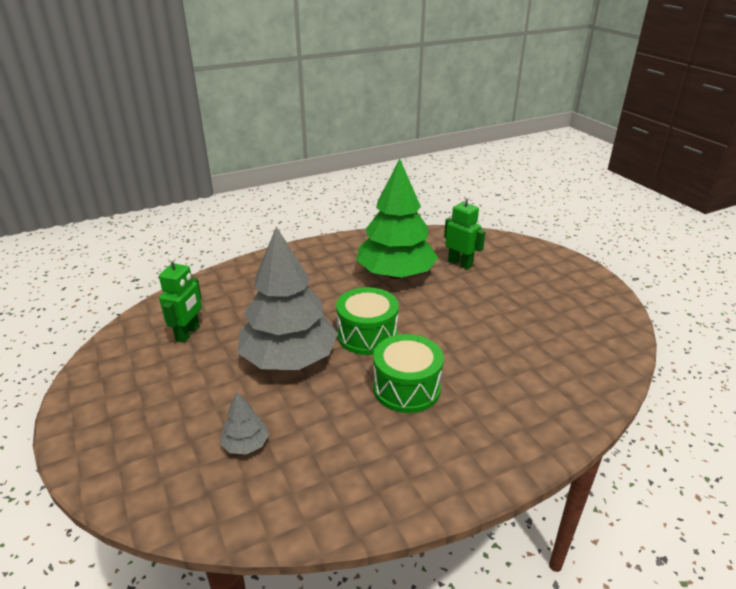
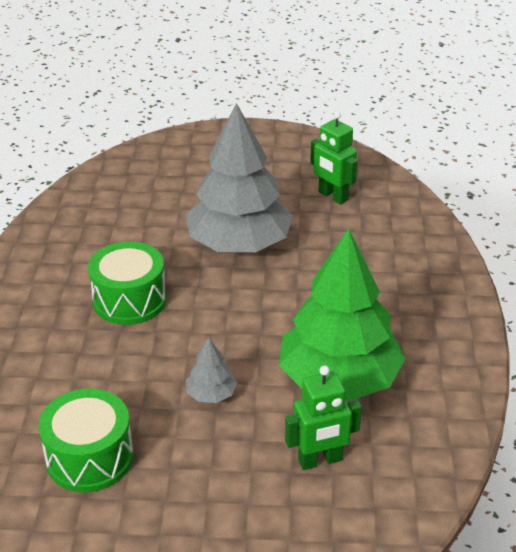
camera: 120 degrees right, 5 degrees up
grey tree [220,392,269,454] -> grey tree moved to [186,337,237,403]
green drum [336,287,399,355] -> green drum moved to [39,389,134,492]

